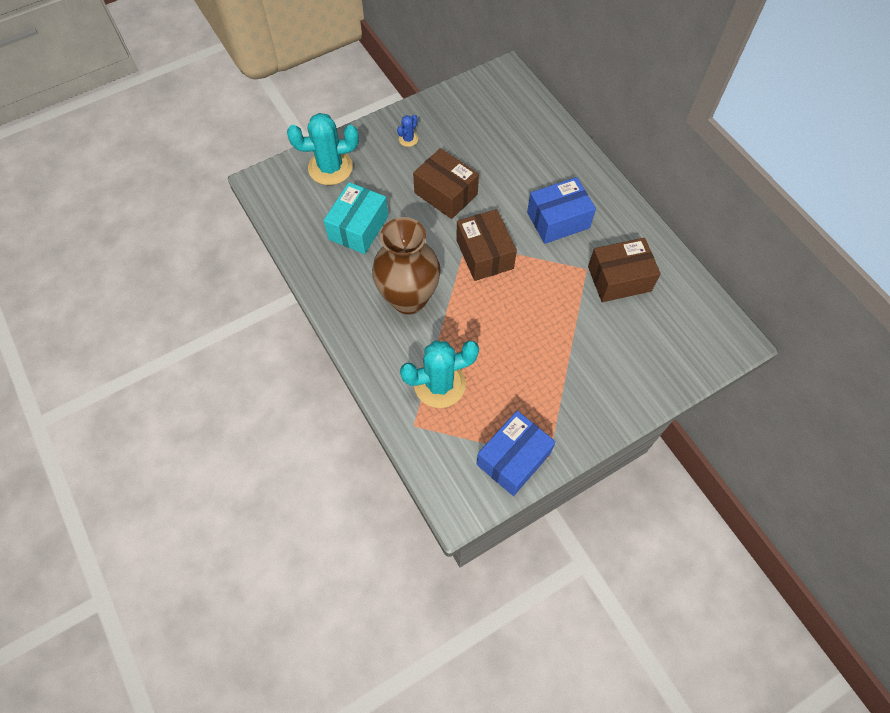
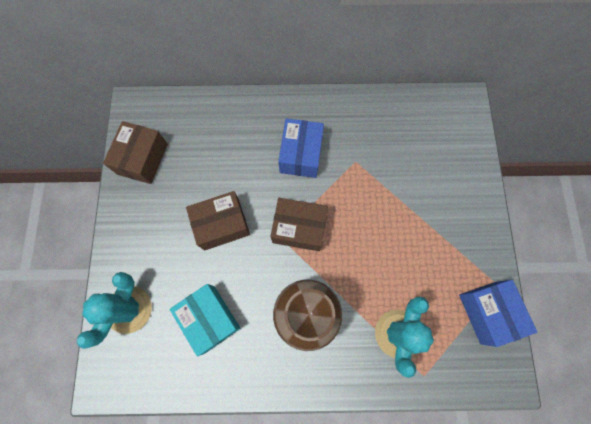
camera: 60 degrees left, 10 degrees up
blue cactus [397,115,418,147] -> none
brown box [588,238,661,302] -> brown box moved to [103,121,168,184]

